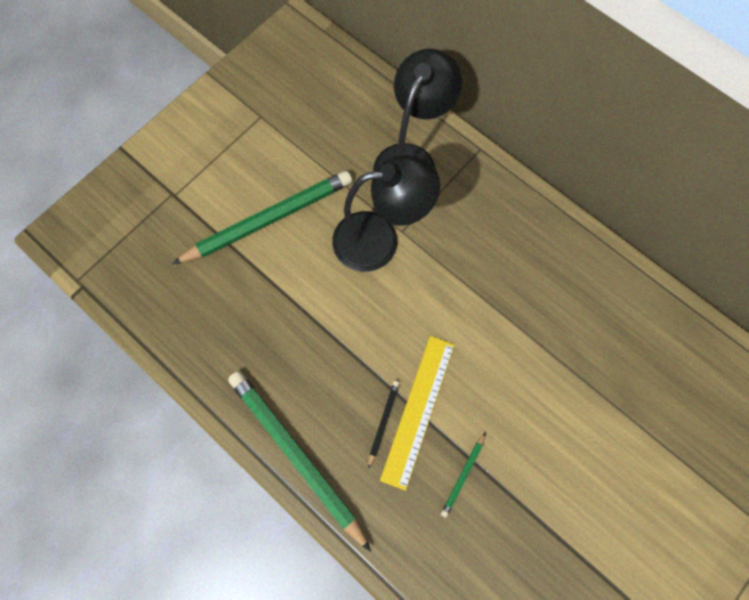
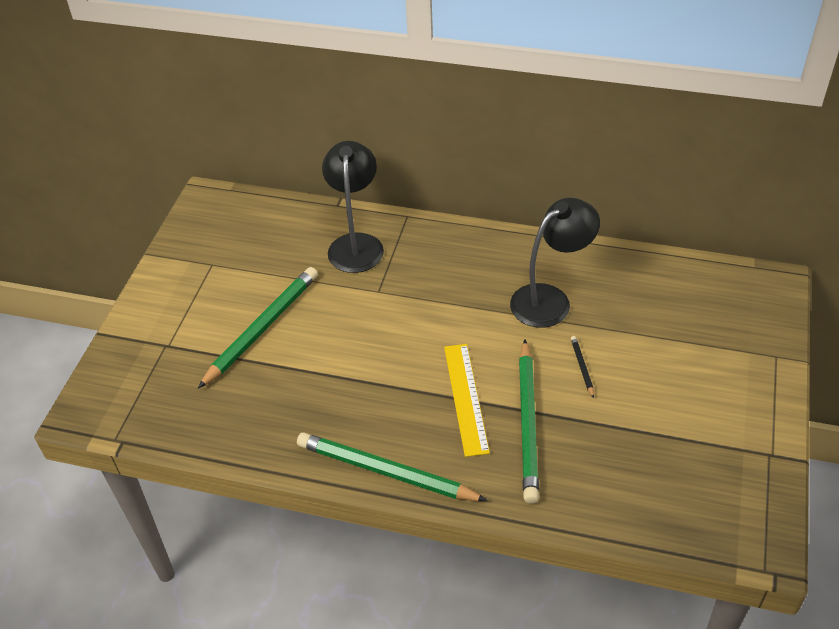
camera: 25 degrees left, 25 degrees down
black lamp [332,155,440,272] -> black lamp moved to [510,198,600,328]
black pencil [368,381,400,469] -> black pencil moved to [571,336,594,398]
green pencil [441,432,486,518] -> green pencil [519,339,539,504], size x2.40

